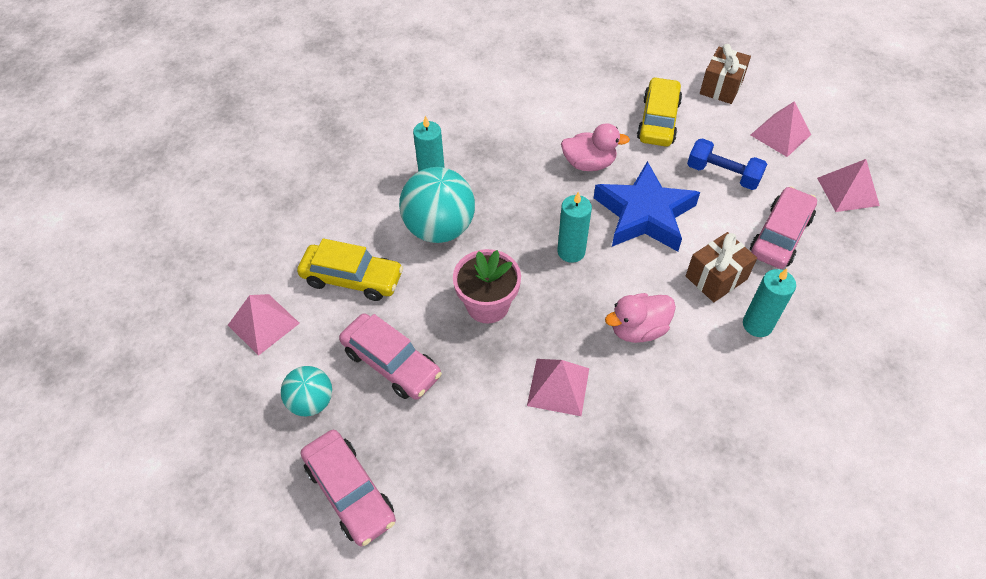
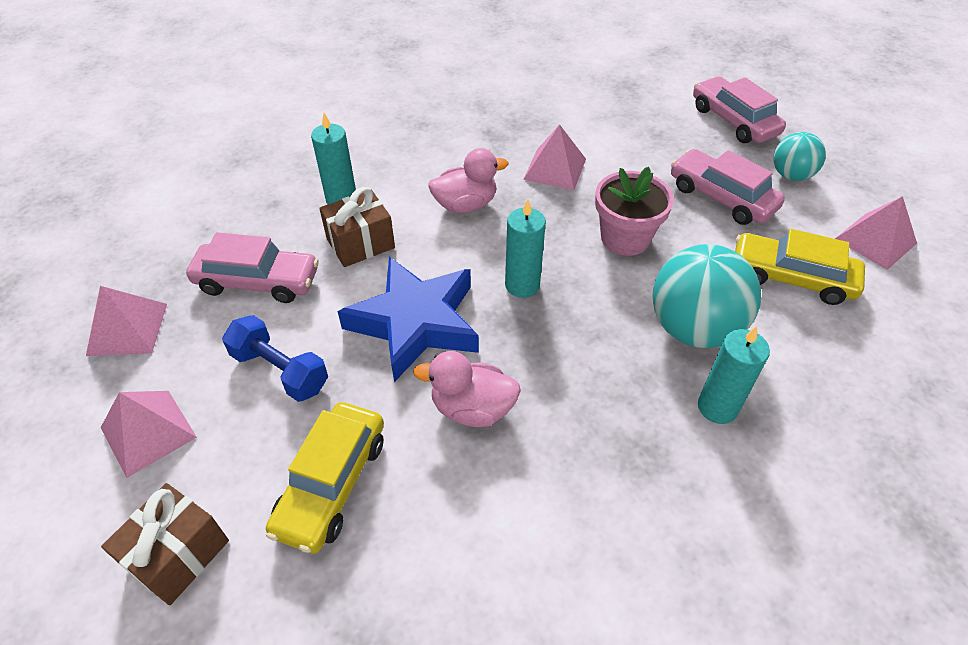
camera: 175 degrees left, 5 degrees down
pink car [750,186,817,269] -> pink car turned 120 degrees counterclockwise [186,232,319,303]

